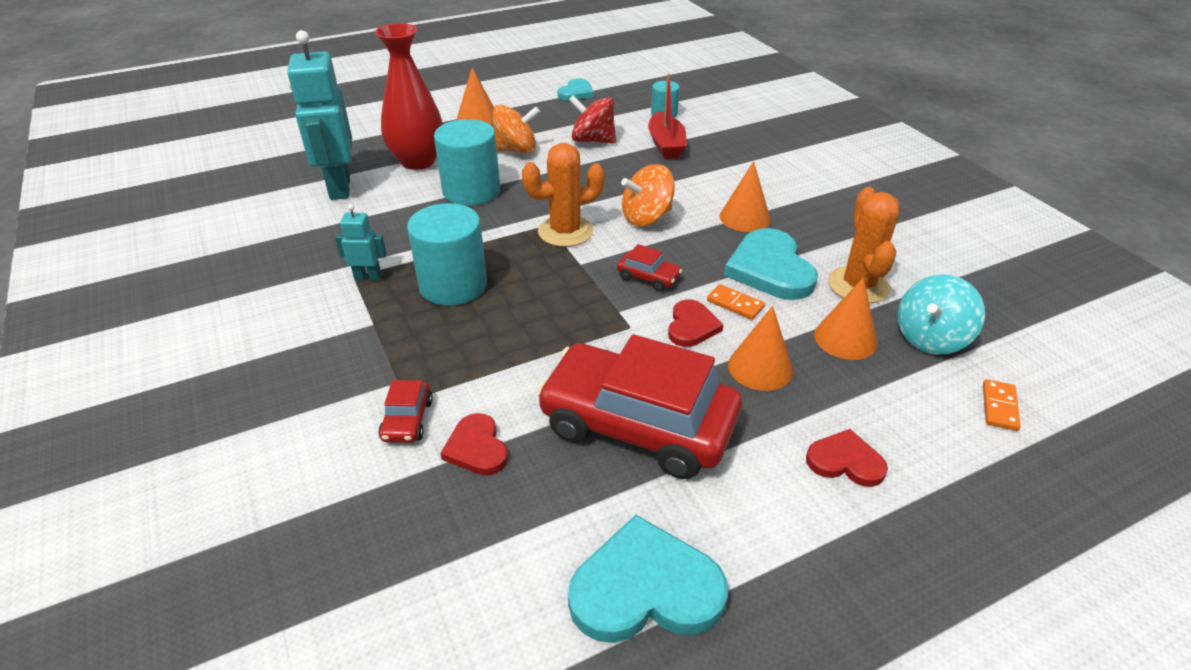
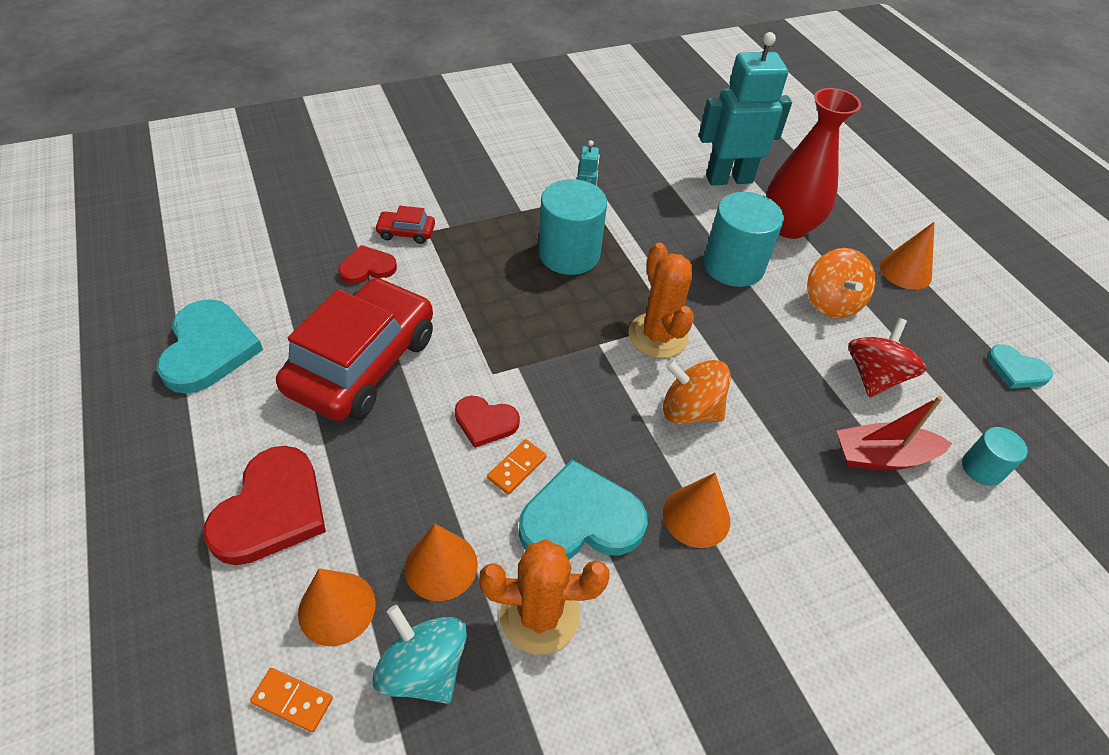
camera: 90 degrees right, 10 degrees up
red car [617,244,682,291] -> none
orange spinning top [621,164,675,226] -> orange spinning top turned 45 degrees counterclockwise [663,360,731,424]
orange cone [728,306,793,391] -> orange cone moved to [298,568,376,646]
red heart [806,429,888,487] -> red heart [203,446,326,565], size x1.76

